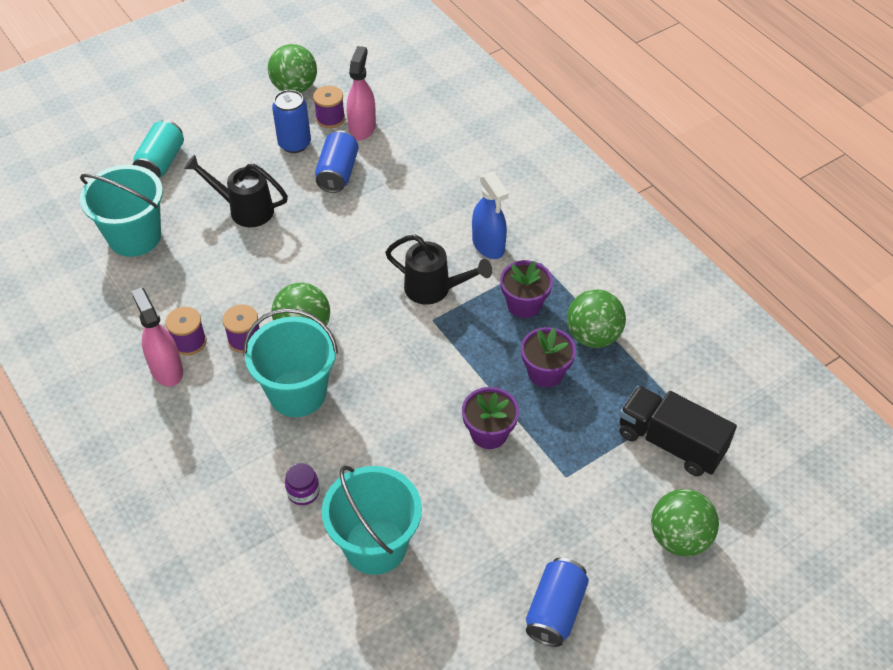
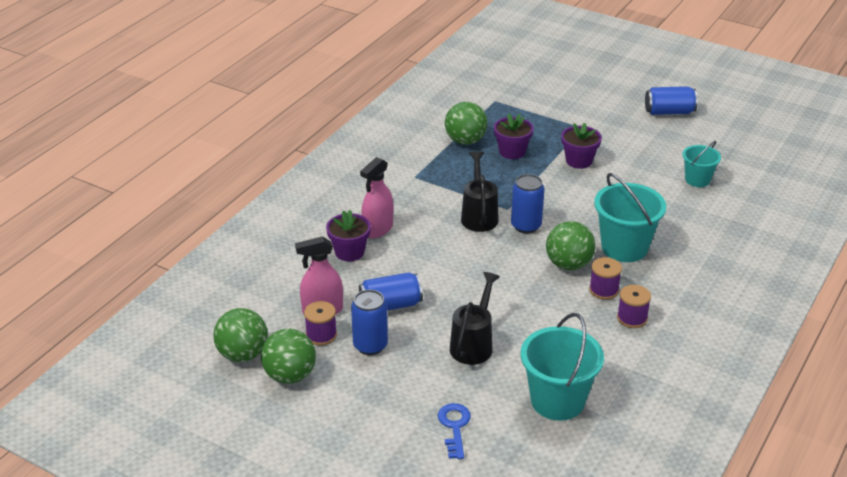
camera: 115 degrees left, 15 degrees down
pink spray bottle [131,287,183,386] -> pink spray bottle moved to [360,157,393,238]
turquoise can [133,120,184,178] -> blue key [438,403,471,459]
black watering can [184,155,288,227] -> black watering can turned 150 degrees counterclockwise [450,272,500,365]
purple jar [285,463,319,505] -> none
turquoise bucket [322,466,422,575] -> turquoise bucket [683,141,721,187], size x0.58
blue spray bottle [472,171,509,259] -> none
purple flower pot [500,260,553,318] -> purple flower pot moved to [326,210,371,261]
black truck [619,386,737,476] -> none
green ball [651,489,719,556] -> green ball moved to [213,308,268,362]
none -> blue can [511,174,544,233]

